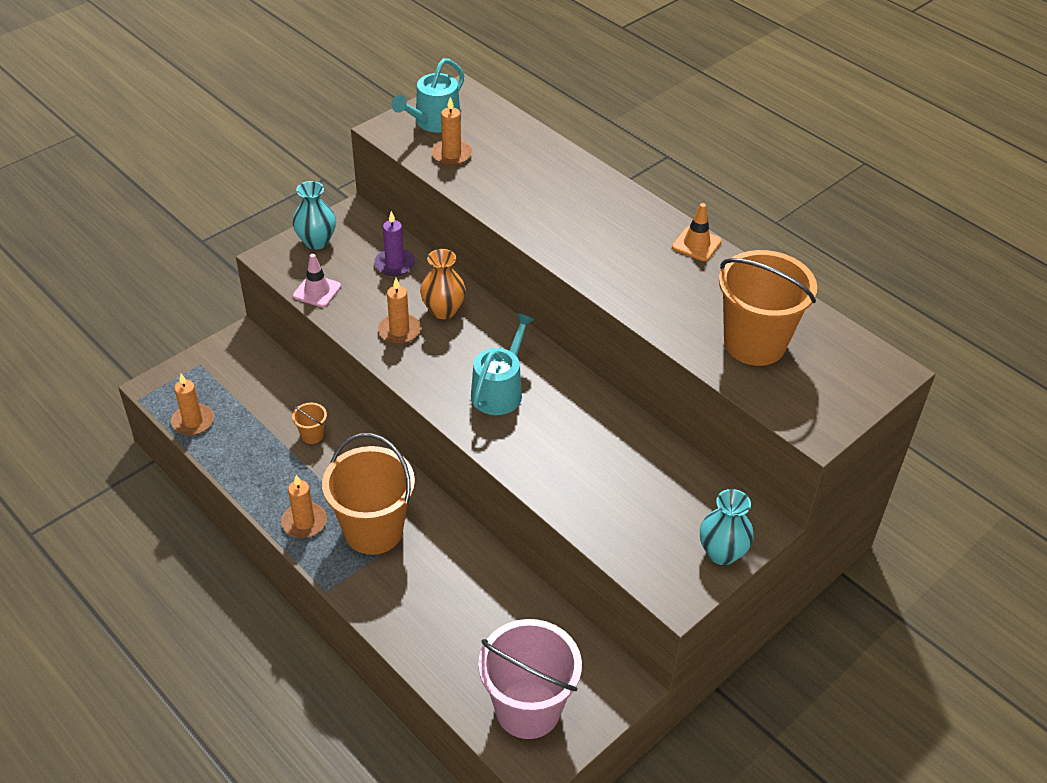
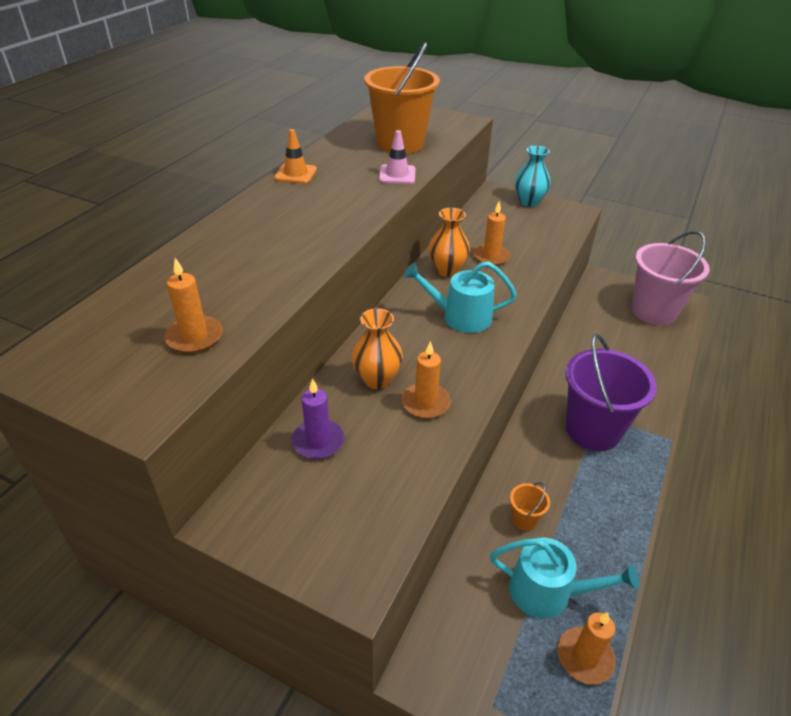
camera: 110 degrees left, 5 degrees down
orange candle [281,475,327,538] -> orange candle moved to [473,202,510,266]
turquoise vase [292,181,336,250] -> none
pink traffic cone [293,254,341,307] -> pink traffic cone moved to [379,130,415,184]
orange bucket [322,433,415,555] -> purple bucket [565,334,657,451]
turquoise watering can [392,58,464,133] -> turquoise watering can moved to [490,537,639,619]
none -> orange vase [428,208,470,277]

